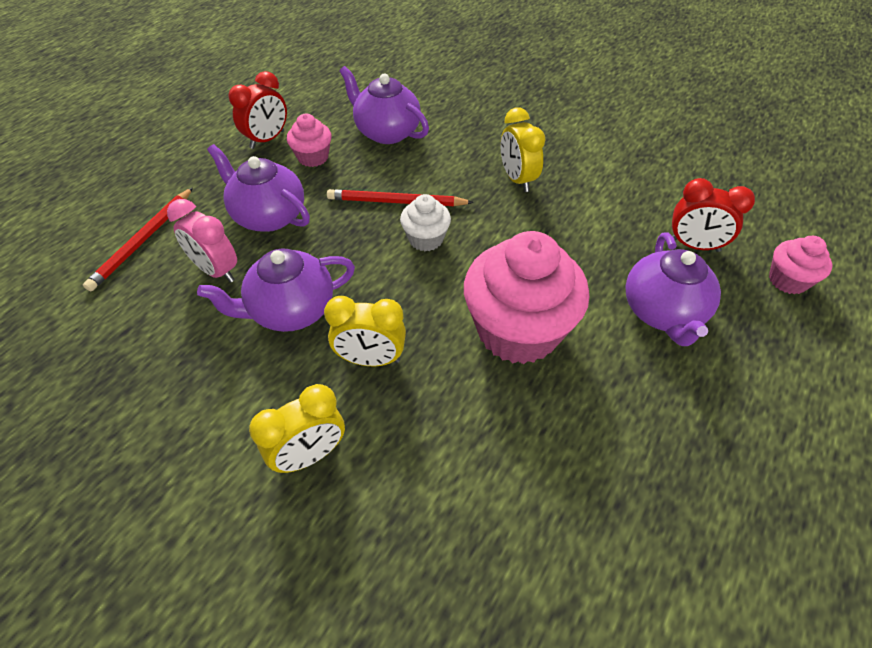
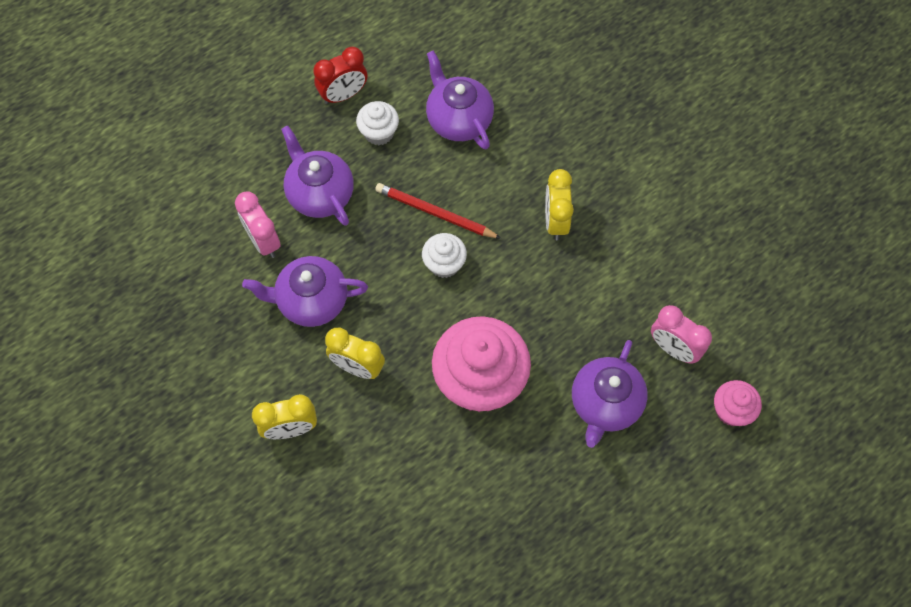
camera: 20 degrees right, 15 degrees up
red pencil [83,187,193,291] -> none
pink cupcake [287,114,331,167] -> white cupcake [356,101,399,145]
red clock [672,178,755,252] -> pink clock [651,305,712,363]

